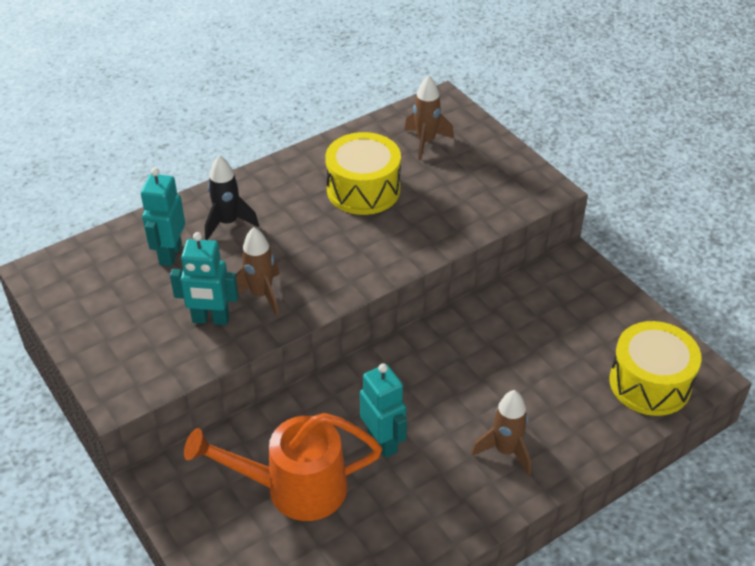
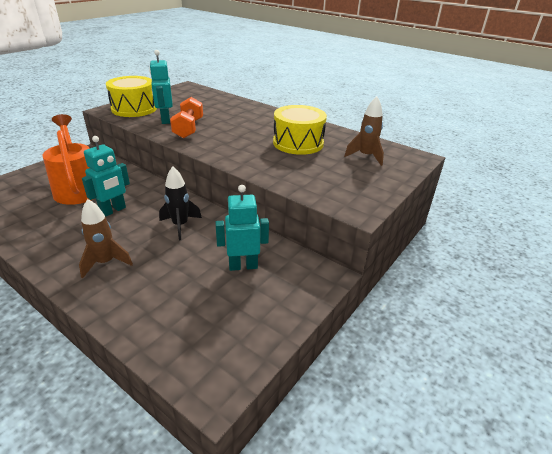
camera: 70 degrees right, 10 degrees down
turquoise robot [141,168,185,266] -> turquoise robot moved to [215,185,269,271]
black rocket [205,155,259,240] -> black rocket moved to [159,166,202,240]
brown rocket [236,227,280,316] -> orange dumbbell [170,97,203,138]
yellow drum [610,321,702,416] -> yellow drum moved to [106,76,157,117]

